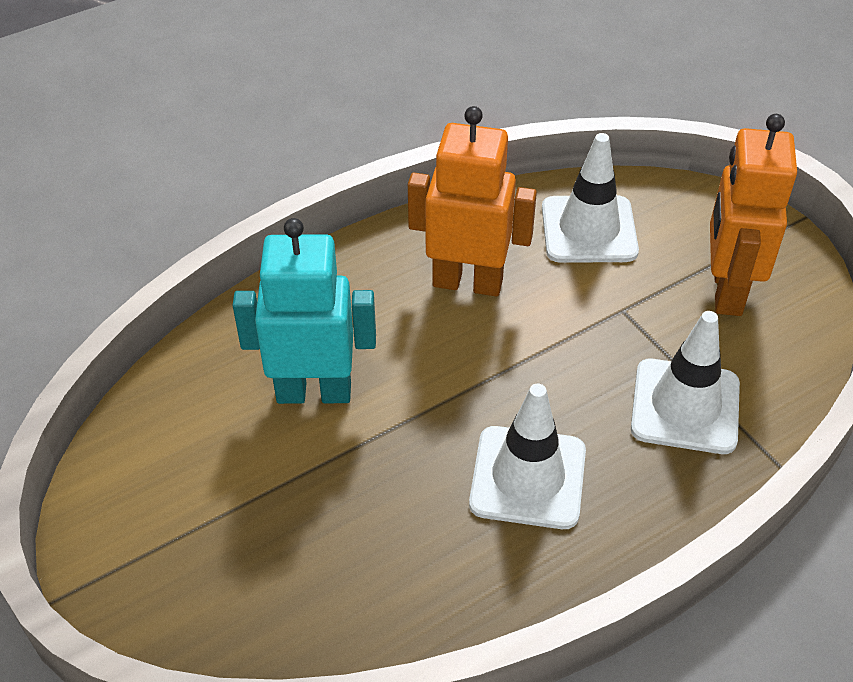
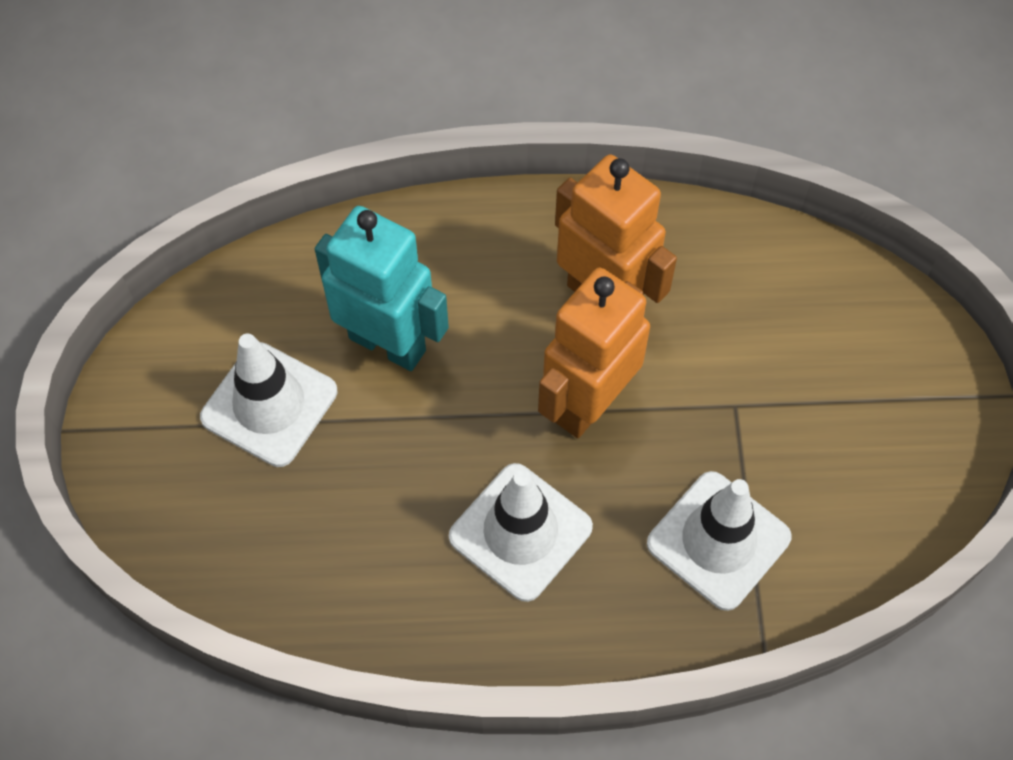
camera: 30 degrees right, 15 degrees up
white traffic cone [542,133,639,263] -> white traffic cone moved to [200,333,337,467]
orange robot [710,114,797,316] -> orange robot moved to [538,268,650,438]

